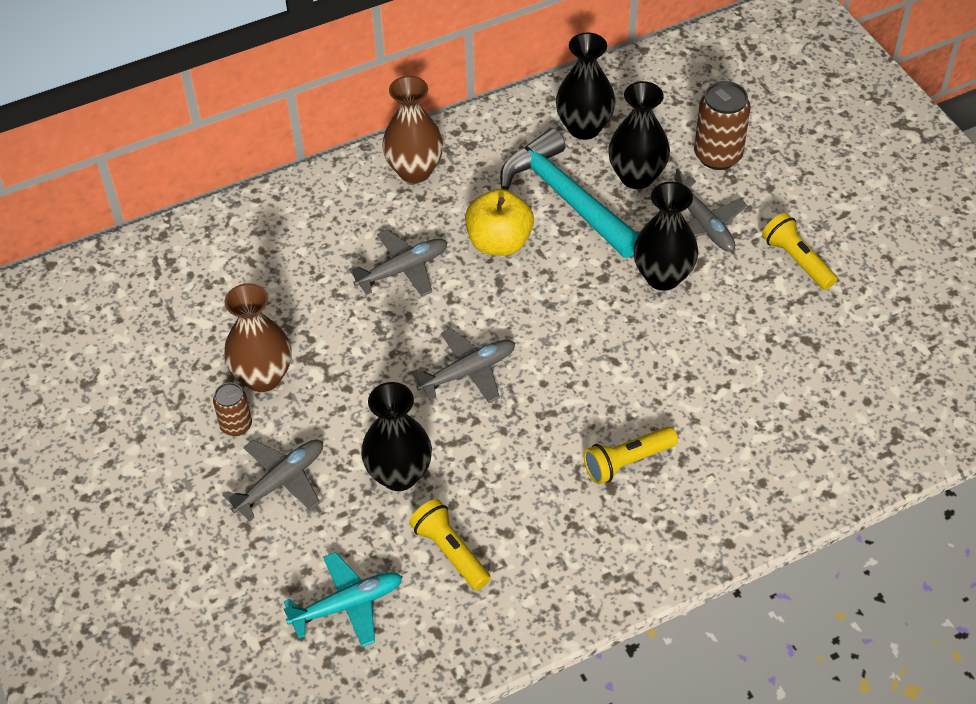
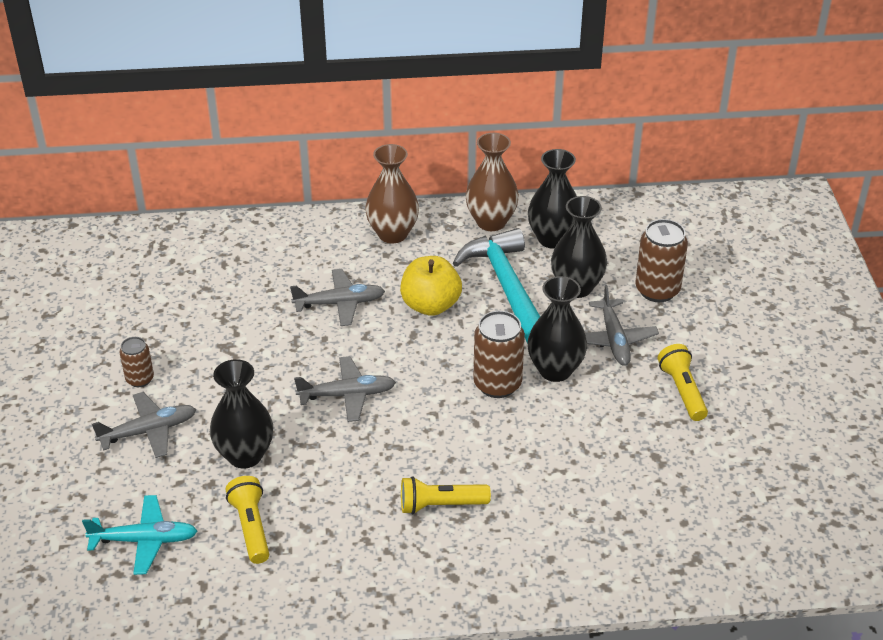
camera: 20 degrees right, 10 degrees down
brown vase [224,283,292,392] -> brown vase moved to [465,133,519,231]
none -> brown can [473,311,525,398]

